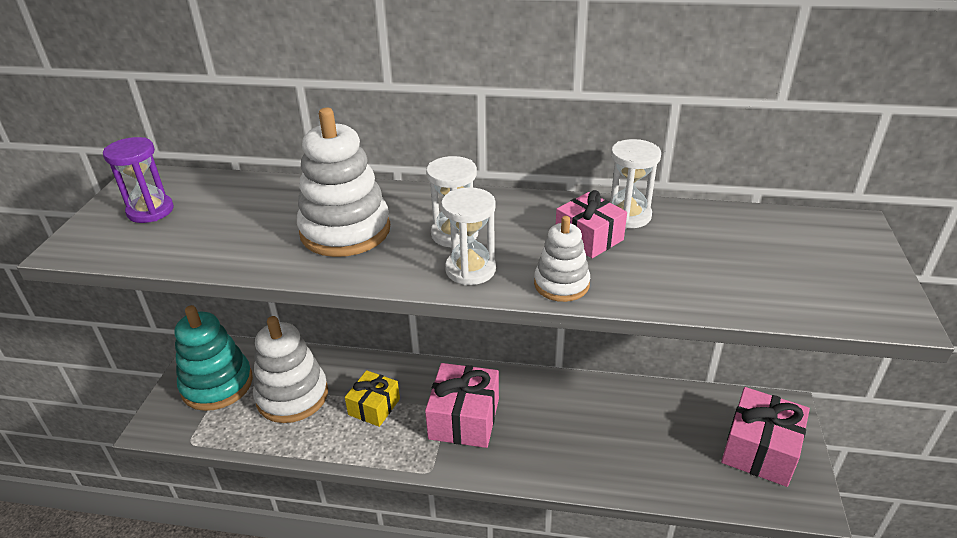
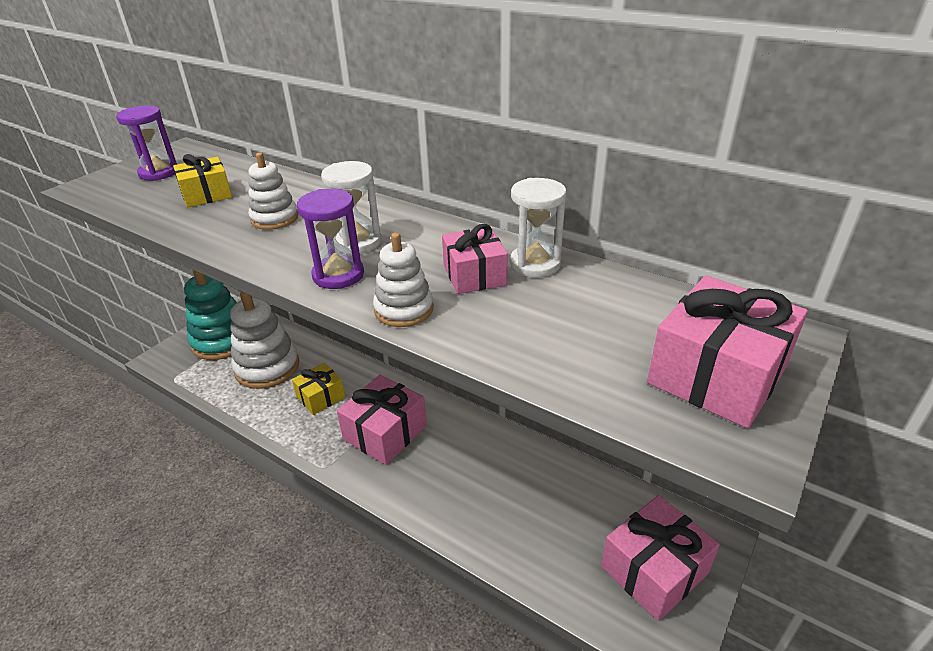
camera: 25 degrees right, 0 degrees up
white stacking toy [297,108,390,257] -> white stacking toy [249,153,298,230], size x0.55
white hourglass [441,187,496,285] -> purple hourglass [297,189,364,289]
none -> yellow gift [173,154,232,208]
none -> pink gift [647,275,808,428]

